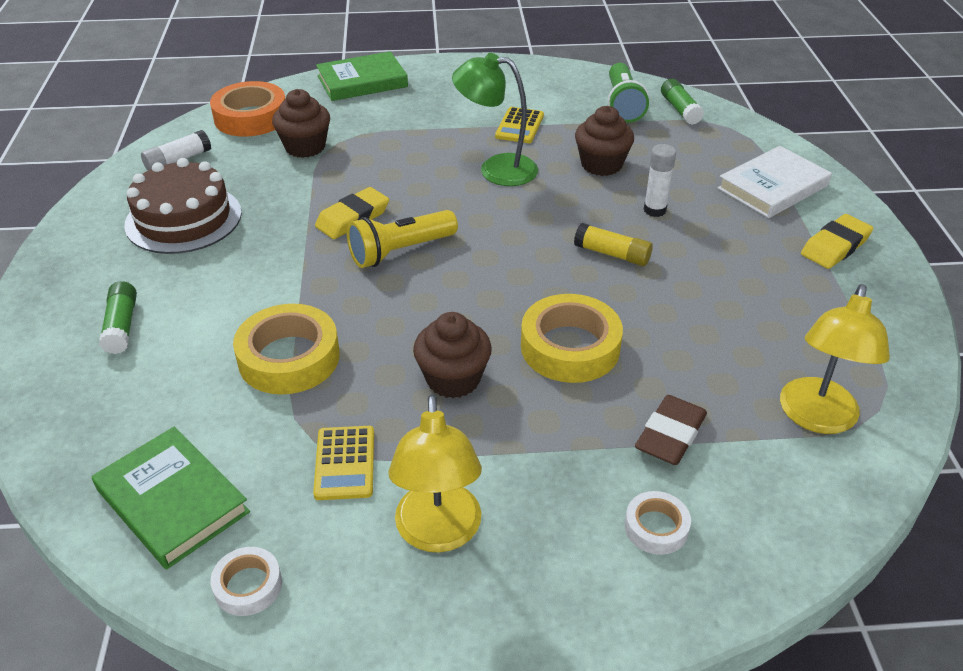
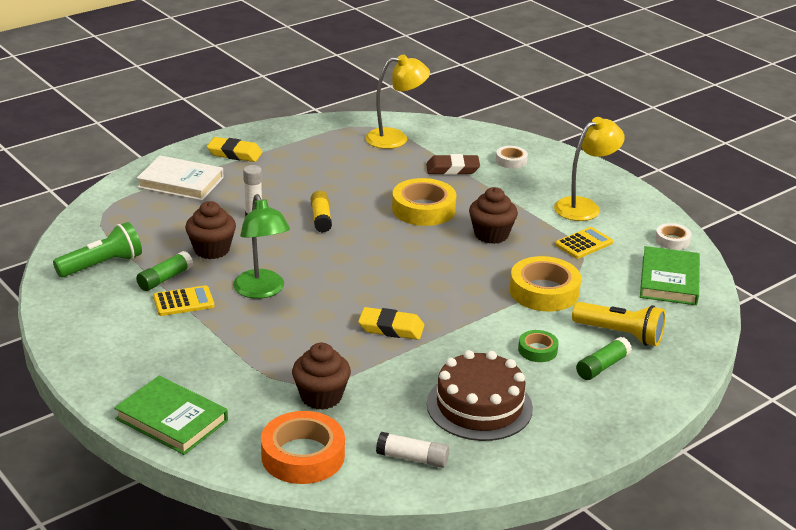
camera: 125 degrees left, 10 degrees down
yellow flashlight [347,210,458,268] -> yellow flashlight moved to [572,302,665,346]
green glue stick [661,79,704,125] -> green glue stick moved to [136,251,193,291]
none -> green tape [518,330,559,362]

